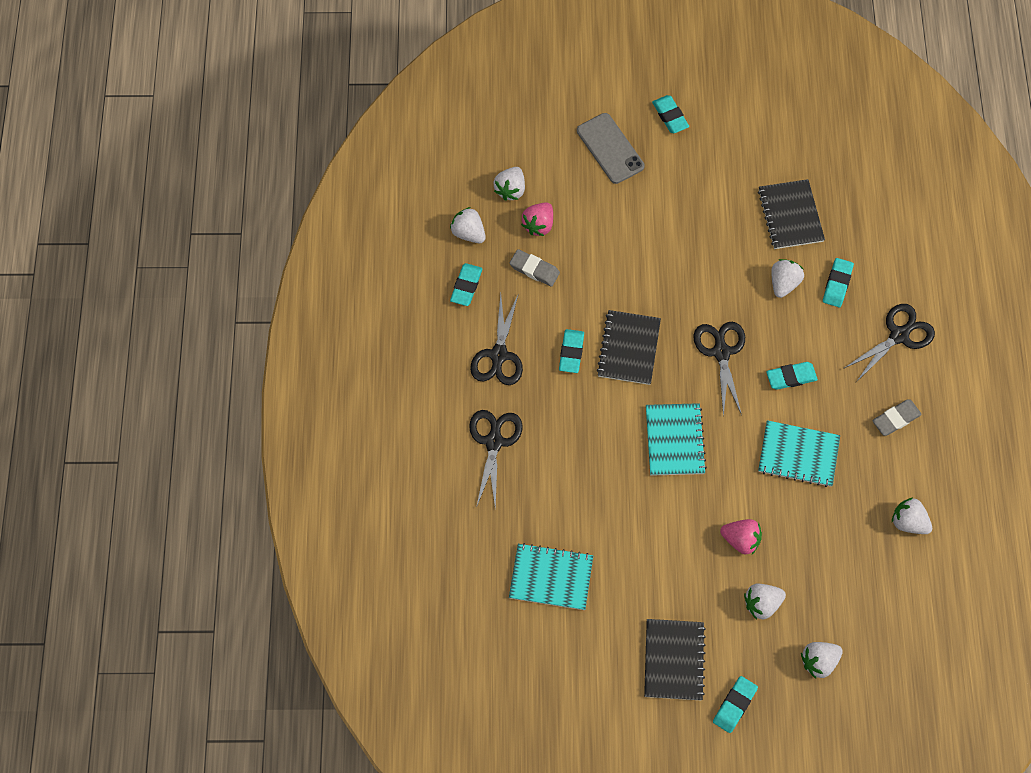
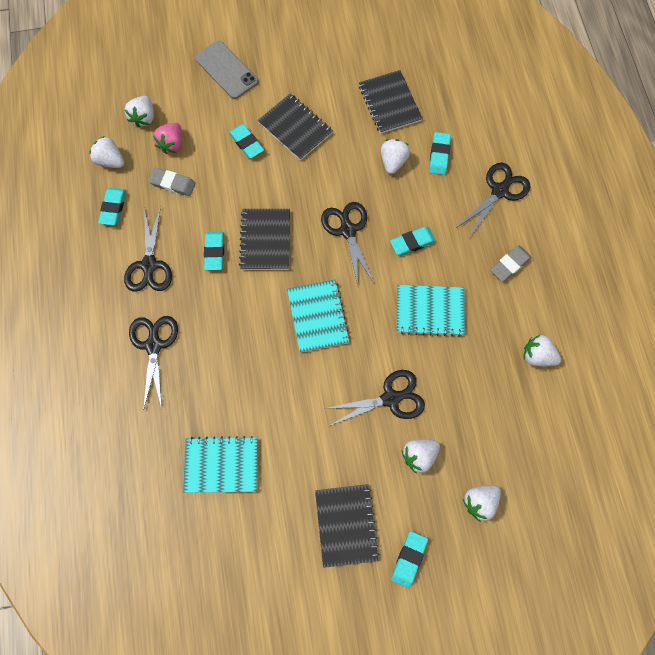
camera: 10 degrees left, 5 degrees up
turquoise eraser [652,95,689,133] -> turquoise eraser moved to [229,124,264,159]
pink strawberry [720,519,762,554] -> black scissors [324,370,425,426]
none -> black notebook [258,93,333,161]

